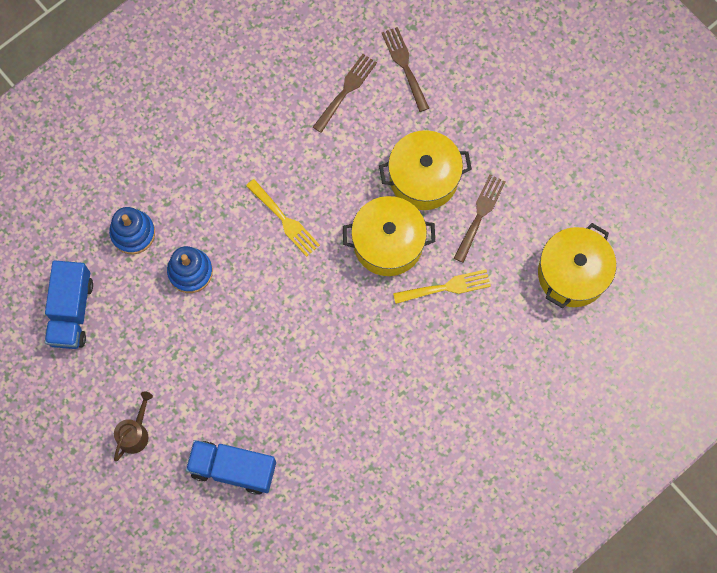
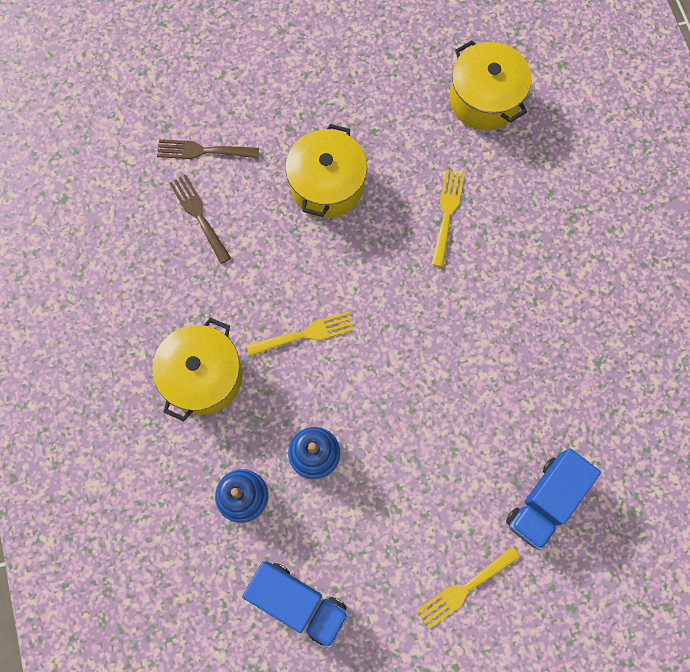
camera: 65 degrees left, 0 degrees up
brown watering can [114,391,153,461] -> yellow fork [417,546,520,629]
yellow pot [343,196,435,276] -> yellow pot moved to [152,318,242,421]
brown fork [454,175,506,263] -> none

